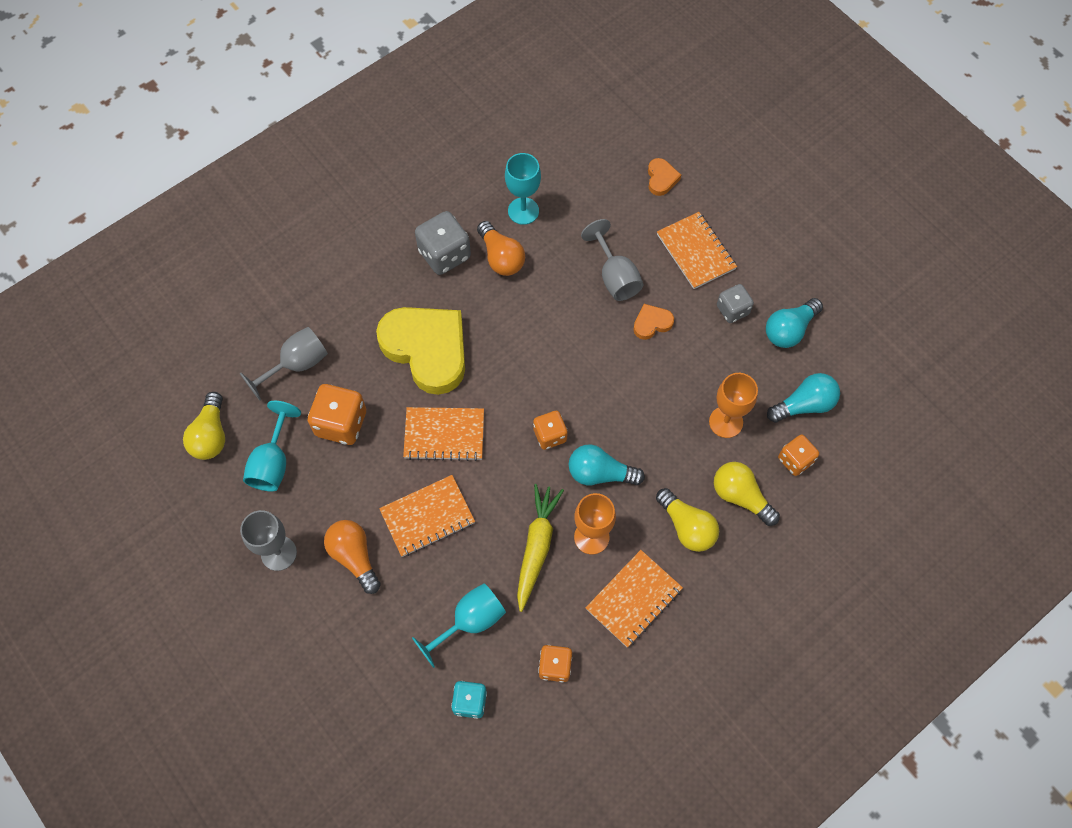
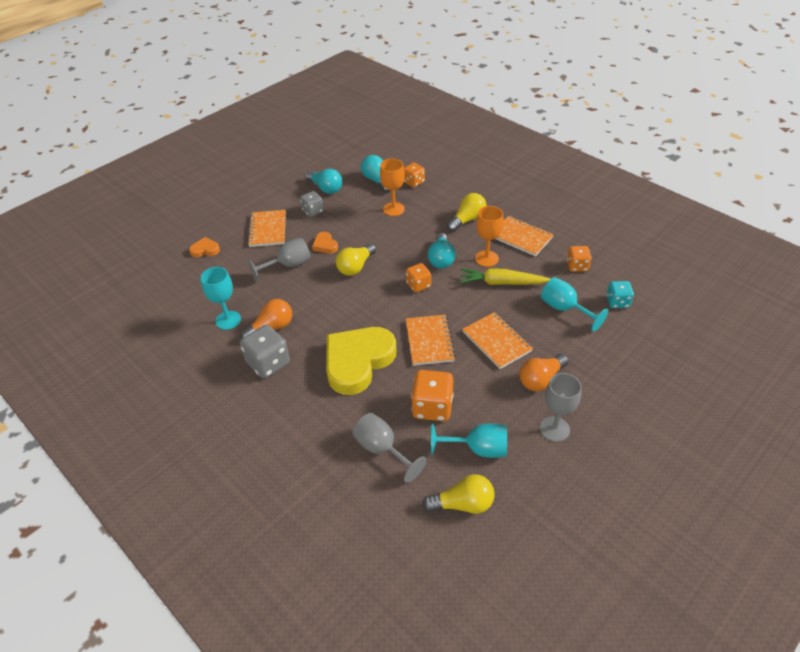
camera: 95 degrees left, 20 degrees down
orange notebook [657,212,737,289] -> orange notebook turned 60 degrees counterclockwise [247,210,286,247]
yellow light bulb [714,462,780,526] -> yellow light bulb moved to [336,243,376,276]

